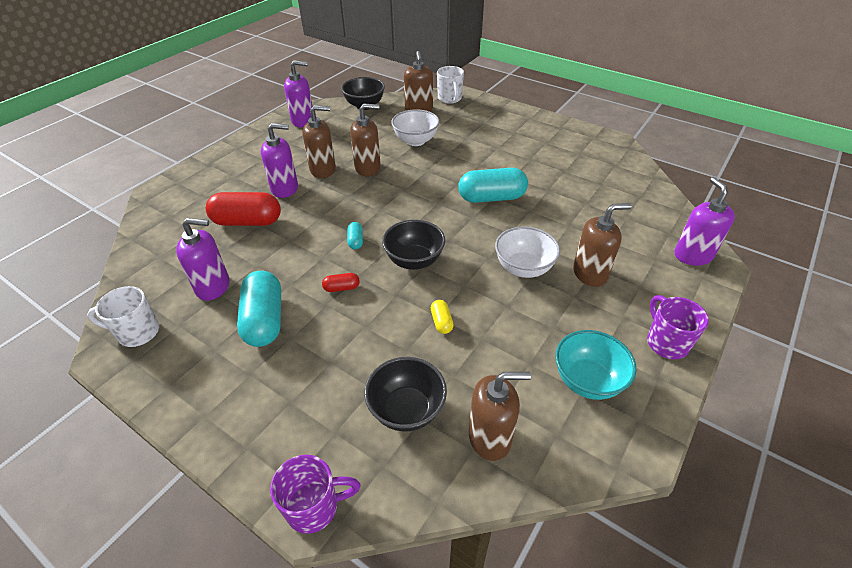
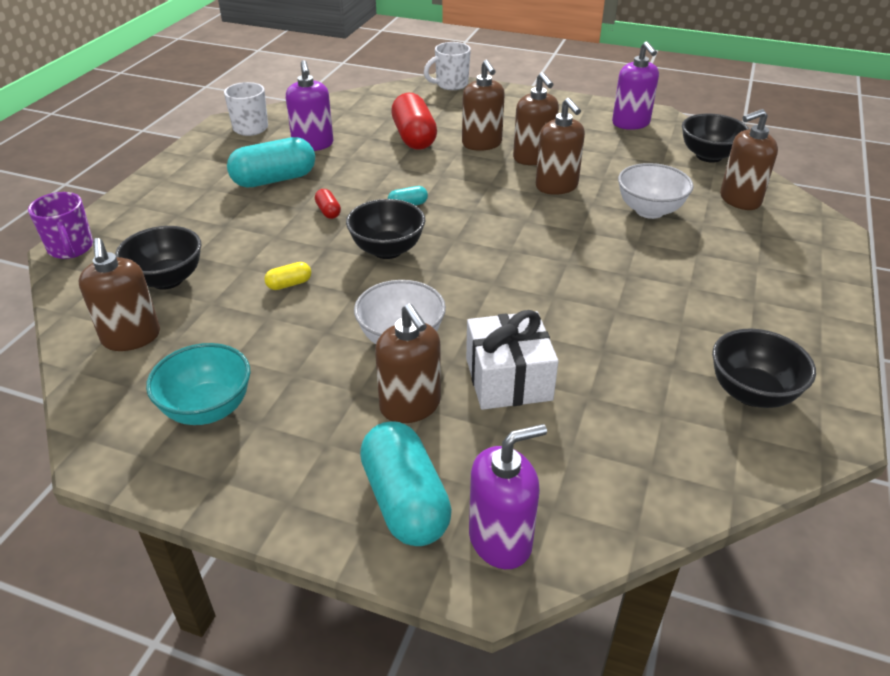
camera: 75 degrees right, 5 degrees down
purple soap dispenser [261,123,298,198] -> brown soap dispenser [462,60,505,151]
white mug [437,66,464,104] -> white mug moved to [424,42,471,90]
turquoise capsule [458,168,528,203] -> turquoise capsule moved to [360,421,452,546]
purple mug [647,295,709,359] -> none
none -> white gift [466,310,558,410]
none -> black bowl [712,328,816,408]

